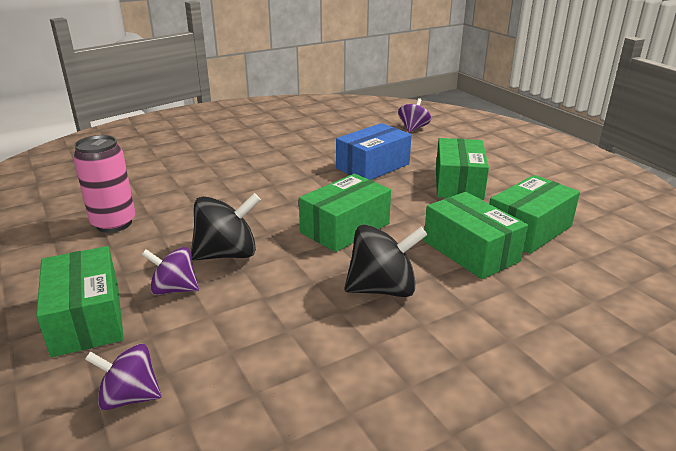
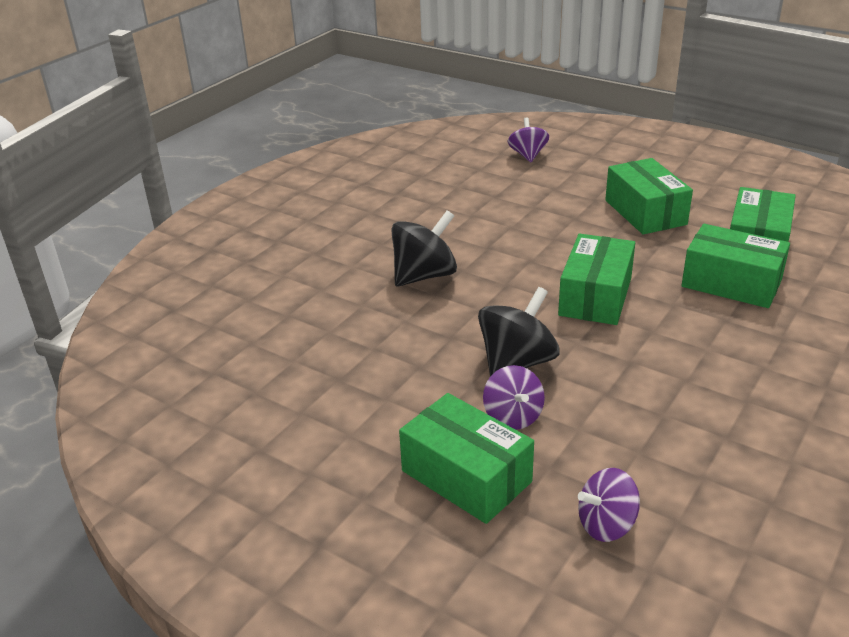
camera: 25 degrees left, 5 degrees up
pink can [73,135,135,233] -> none
purple spinning top [142,247,199,295] -> purple spinning top turned 90 degrees counterclockwise [483,365,545,430]
blue box [336,123,412,180] -> none
black spinning top [344,224,427,297] -> black spinning top moved to [391,210,457,287]

